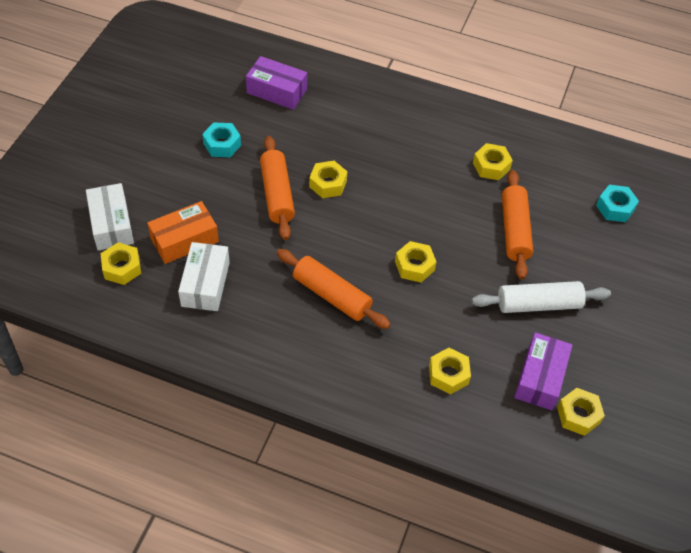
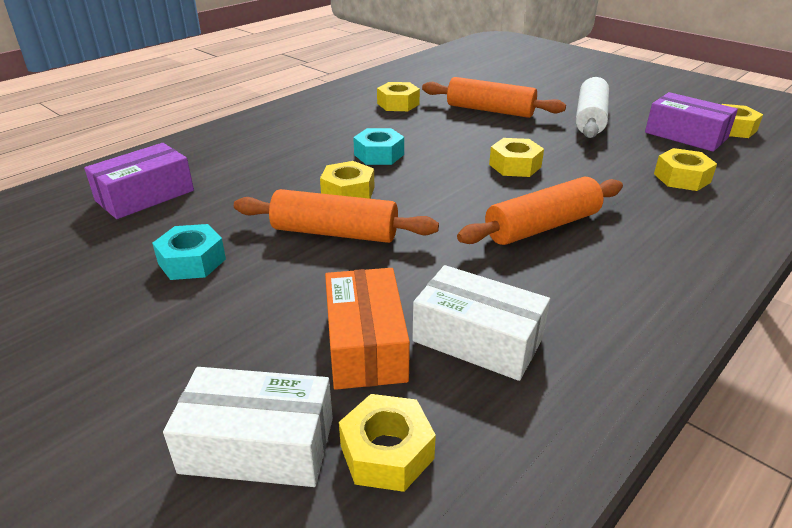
camera: 65 degrees left, 20 degrees down
turquoise nut [596,185,639,222] -> turquoise nut moved to [353,128,404,165]

